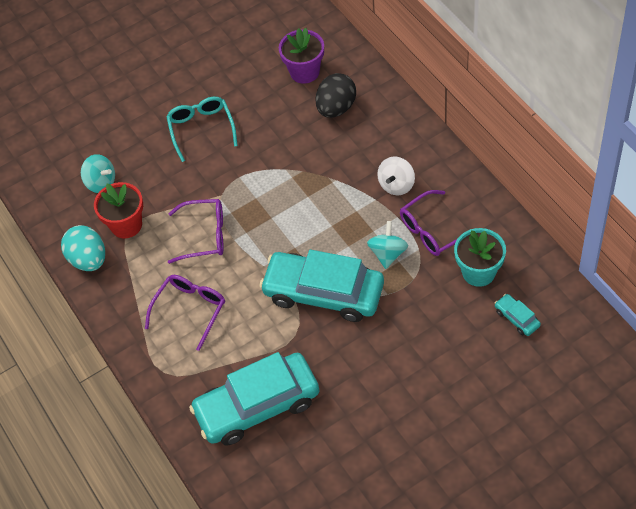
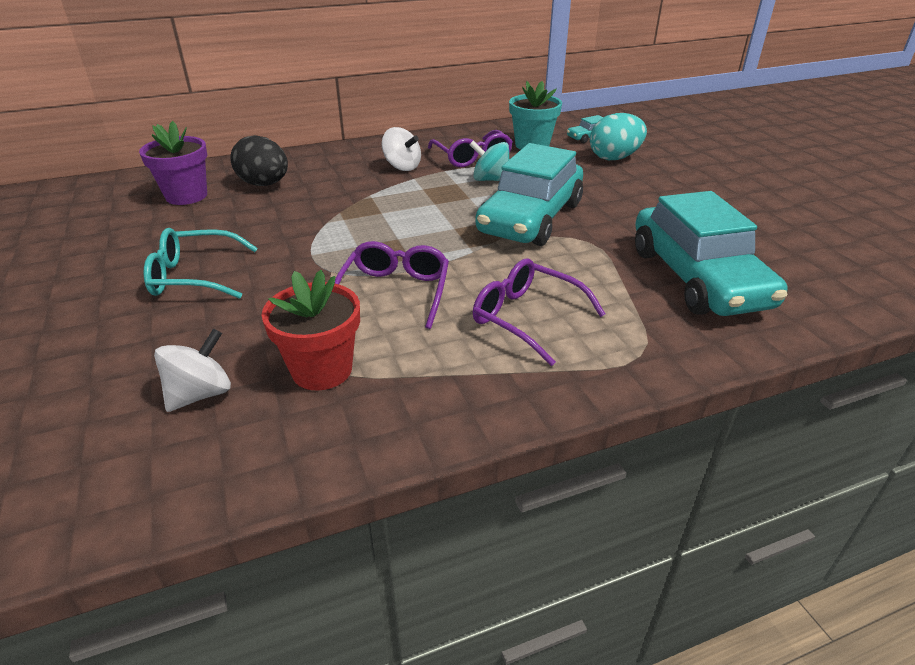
camera: 85 degrees left, 20 degrees down
turquoise egg [61,225,105,271] -> turquoise egg moved to [590,113,647,160]
turquoise spinning top [81,154,115,193] -> white spinning top [154,329,231,412]

